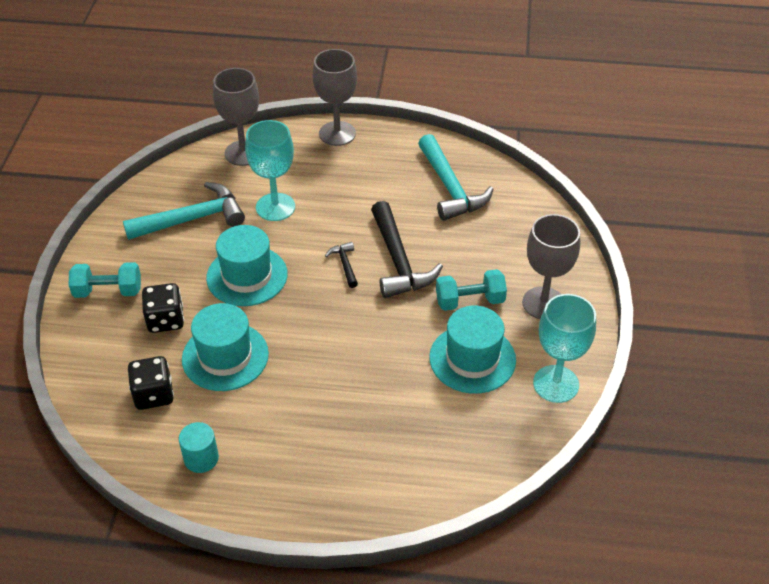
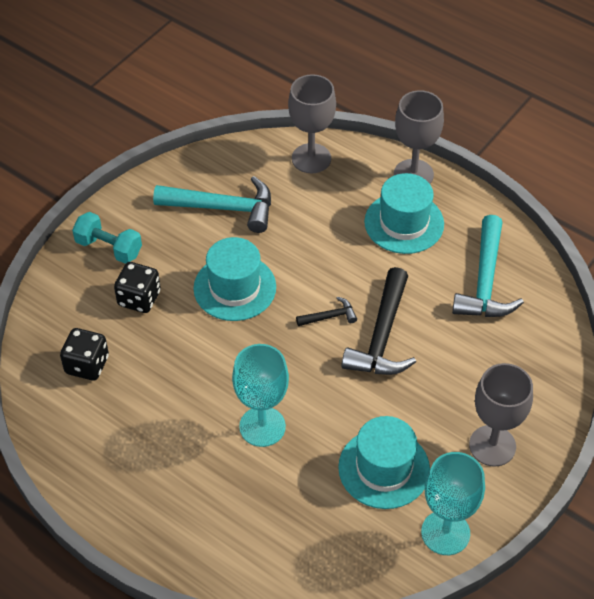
camera: 30 degrees right, 5 degrees up
turquoise cylinder [179,422,219,473] -> none
turquoise hat [182,303,269,391] -> turquoise hat moved to [364,173,444,254]
turquoise goblet [245,120,295,221] -> turquoise goblet moved to [232,344,289,447]
black hammer [325,242,358,288] -> black hammer turned 60 degrees clockwise [296,297,357,326]
turquoise dumbbell [436,269,507,311] -> none

